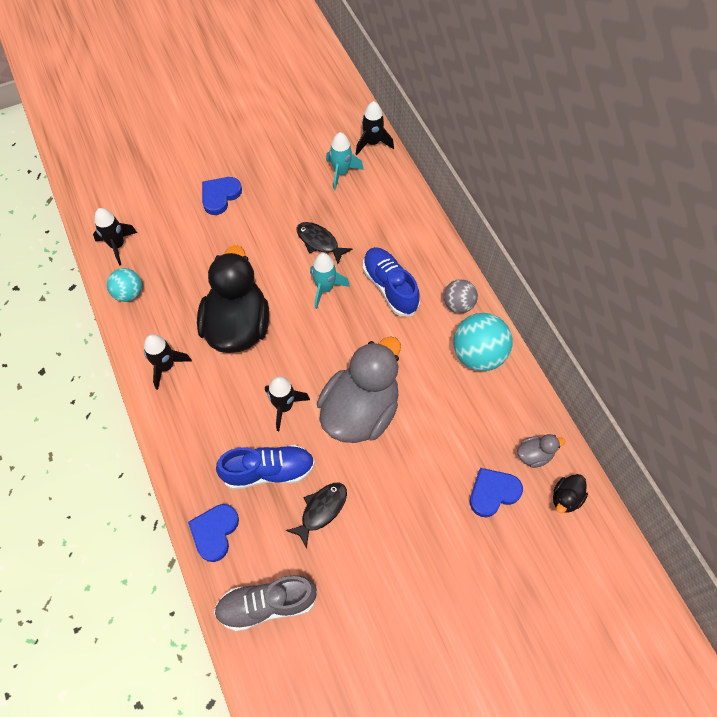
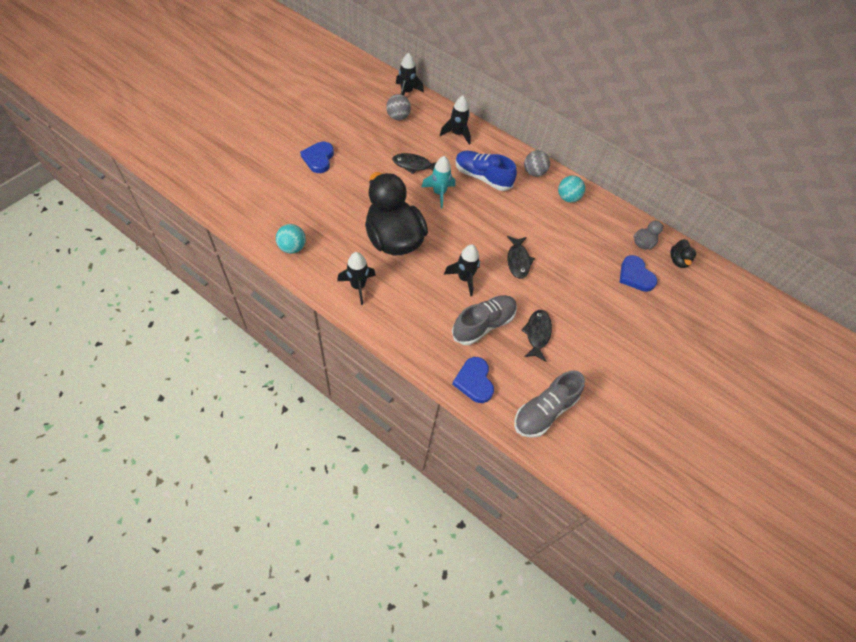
camera: 35 degrees left, 5 degrees down
black rocket [93,208,137,266] -> black rocket moved to [440,96,471,145]
blue shoe [216,445,315,489] -> grey shoe [452,295,517,345]
grey duck [317,336,401,443] -> black fish [507,236,535,279]
turquoise rocket [326,132,364,190] -> grey ball [386,94,411,120]
turquoise ball [453,313,513,371] -> turquoise ball [558,176,585,203], size x0.61
blue heart [470,468,523,517] -> blue heart turned 60 degrees counterclockwise [620,255,657,292]

